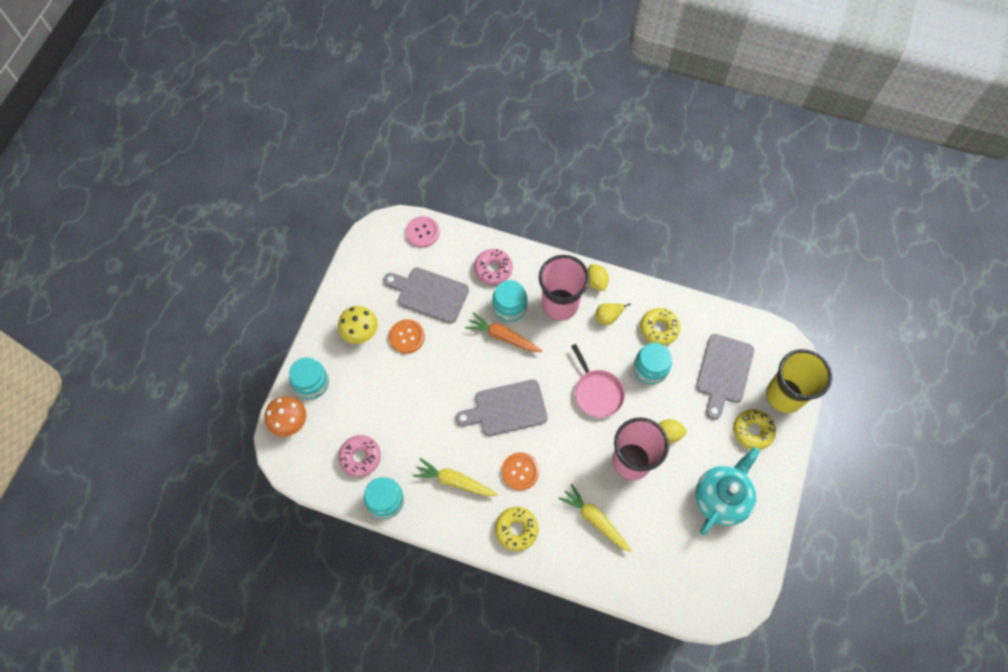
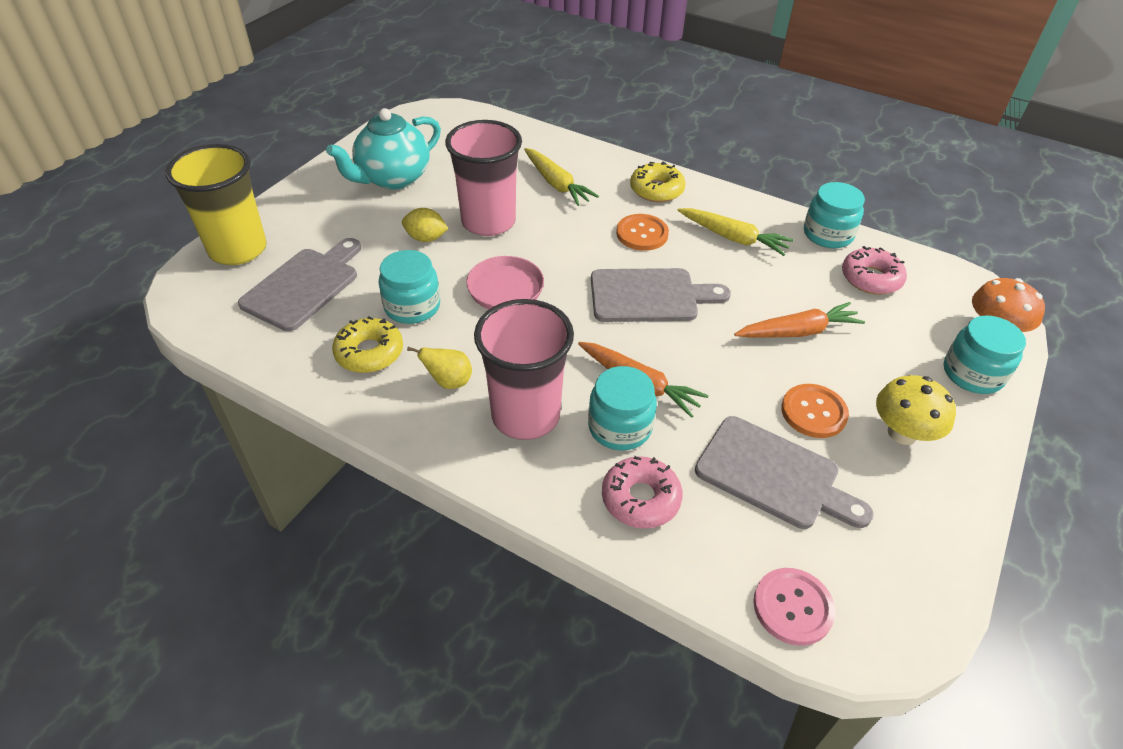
camera: 170 degrees left, 20 degrees down
yellow lemon [588,264,609,291] -> none
yellow donut [733,409,776,450] -> none
none -> orange carrot [734,302,865,337]

